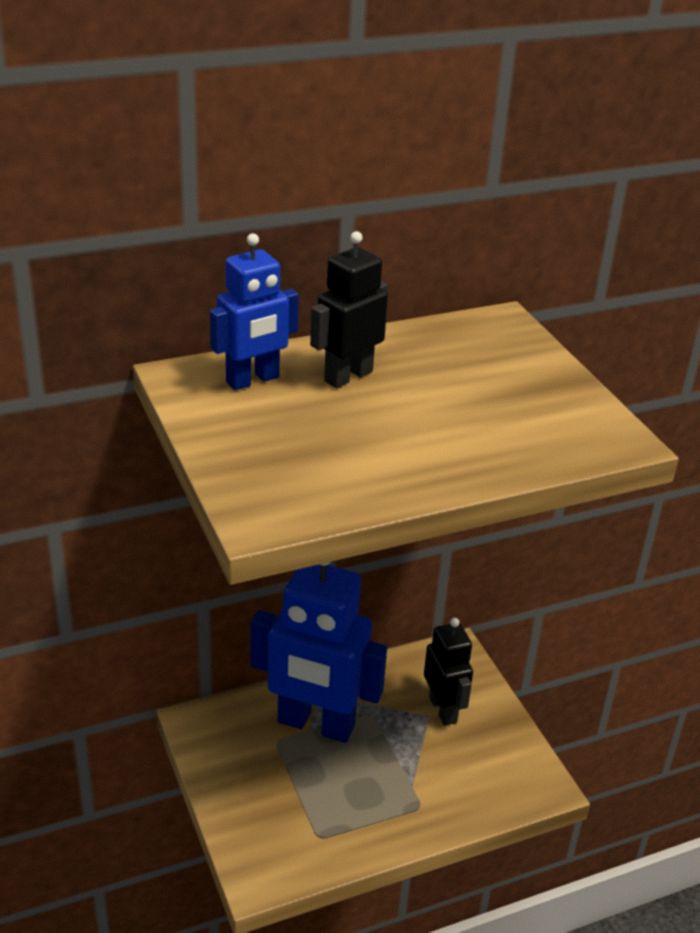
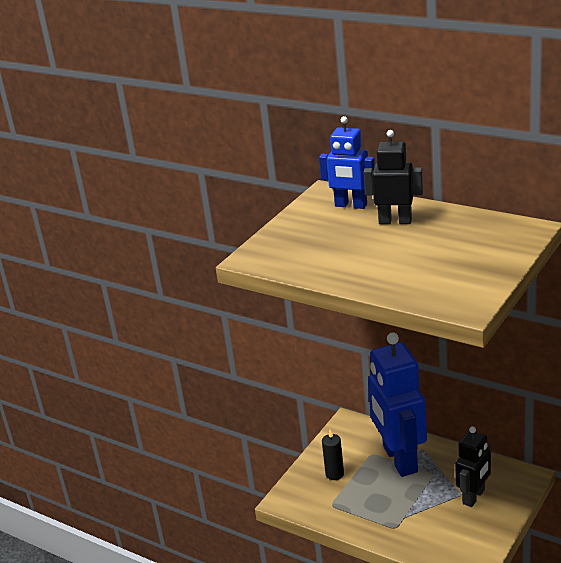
camera: 60 degrees right, 5 degrees down
none -> black candle [322,430,344,480]

